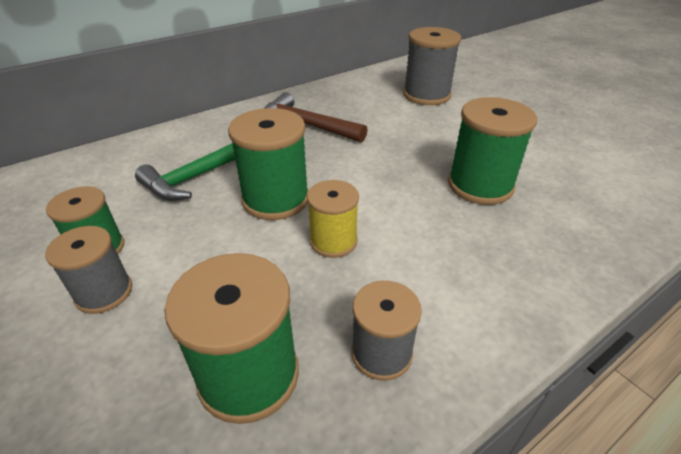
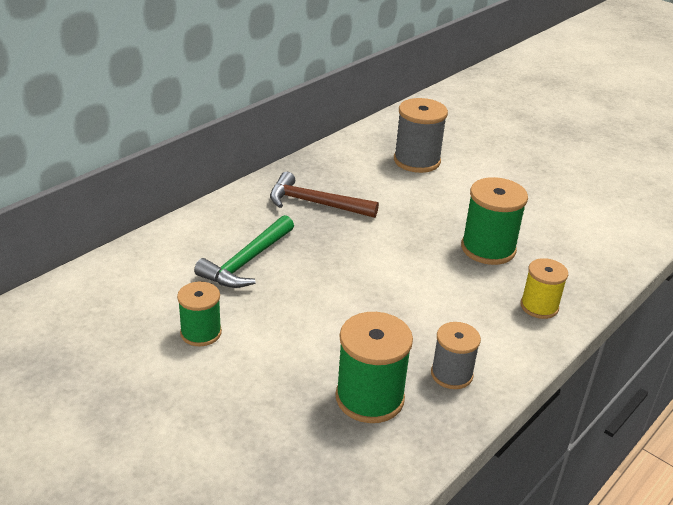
camera: 15 degrees left, 5 degrees down
grey spool [45,226,132,314] -> none
green spool [228,108,308,220] -> none
yellow spool [307,180,359,258] -> yellow spool moved to [521,258,568,319]

